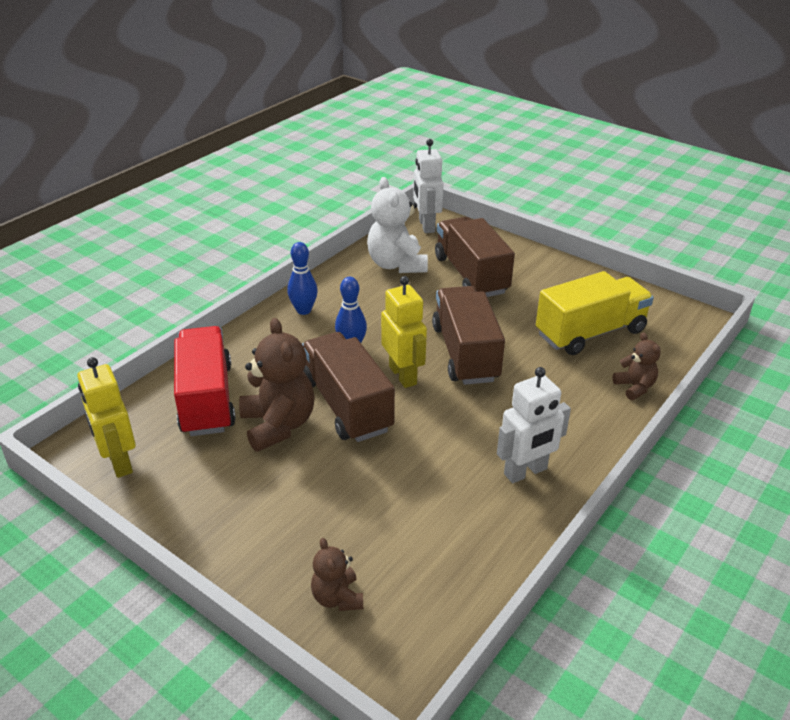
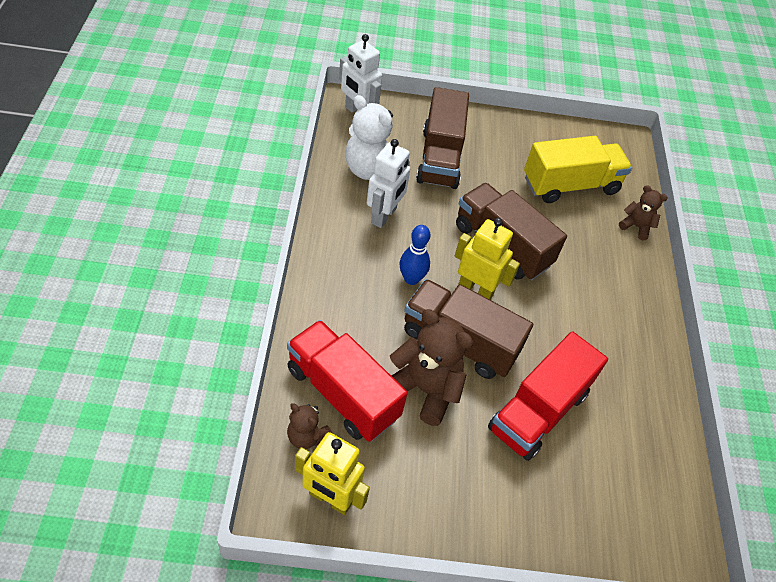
camera: 40 degrees left, 15 degrees up
blue bowling pin [287,242,318,315] -> none
brown teddy bear [311,538,363,611] -> brown teddy bear moved to [287,403,332,449]
brown truck [435,217,515,297] -> brown truck turned 120 degrees counterclockwise [416,87,469,189]
white robot [497,367,571,483] -> white robot moved to [367,139,410,228]
yellow truck [536,271,654,355] -> yellow truck turned 45 degrees clockwise [524,136,632,203]
none -> red truck [488,331,608,461]

